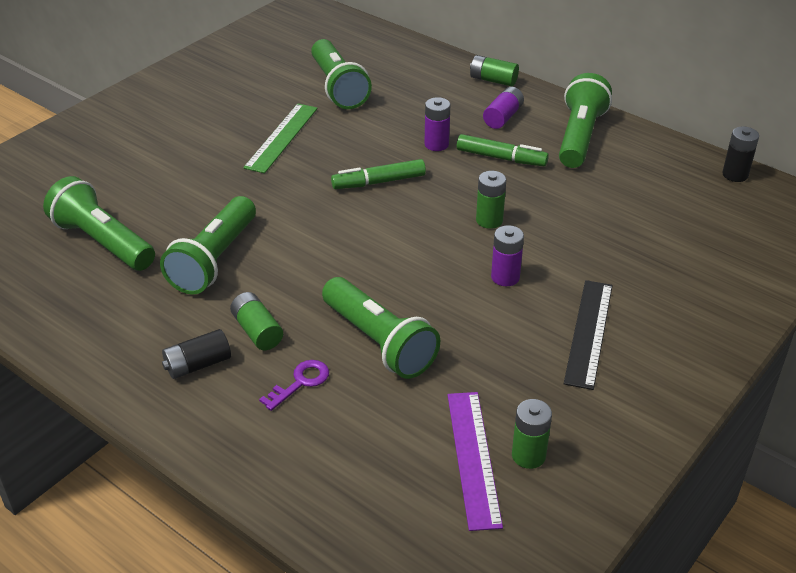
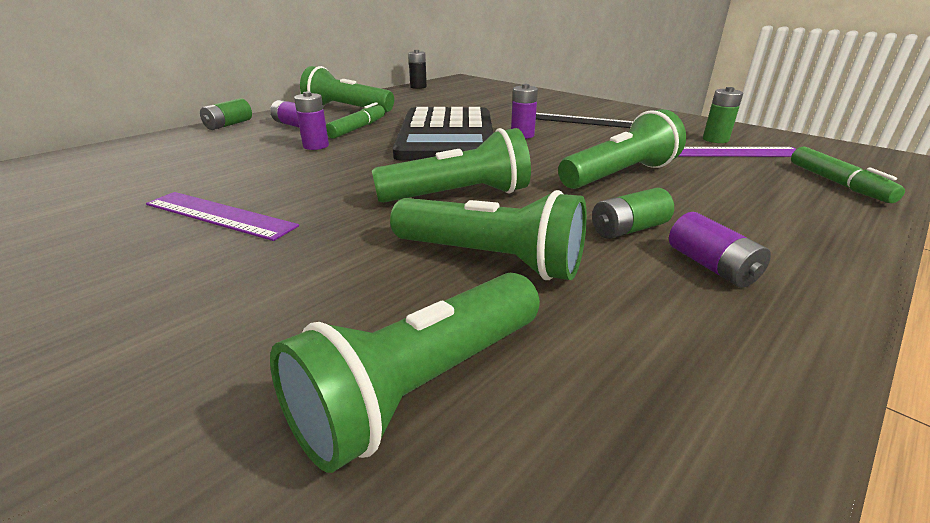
camera: 85 degrees left, 10 degrees down
black battery [162,329,231,379] -> purple battery [669,212,771,287]
green ruler [243,103,318,173] -> purple ruler [146,192,299,241]
purple key [259,360,329,411] -> none
green flashlight [311,39,372,109] -> green flashlight moved to [372,128,531,203]
green marker [331,159,426,189] -> green marker moved to [791,147,905,203]
green battery [476,171,506,229] -> black calculator [393,107,493,161]

